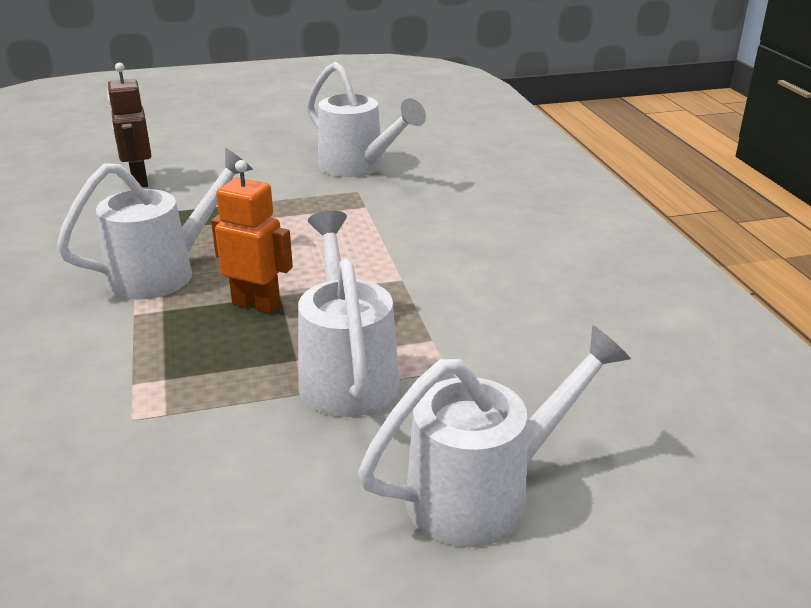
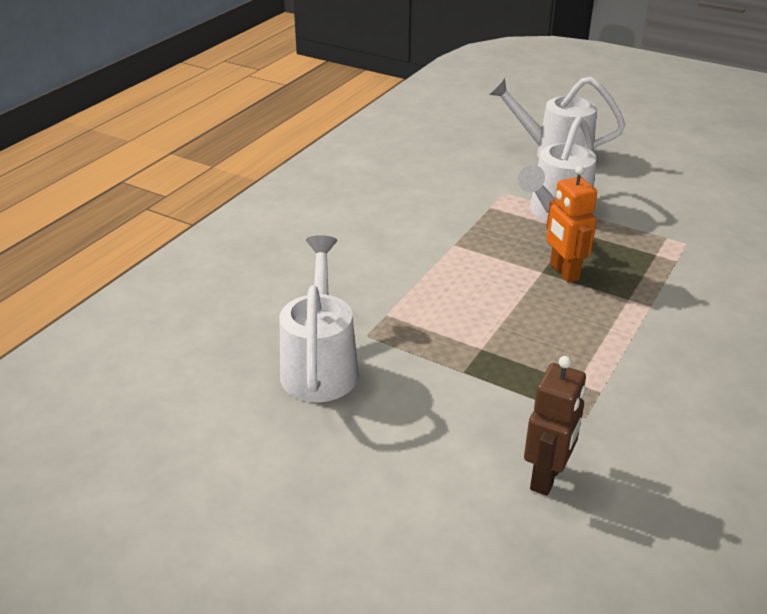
camera: 135 degrees left, 5 degrees up
white watering can [57,148,253,300] -> none

